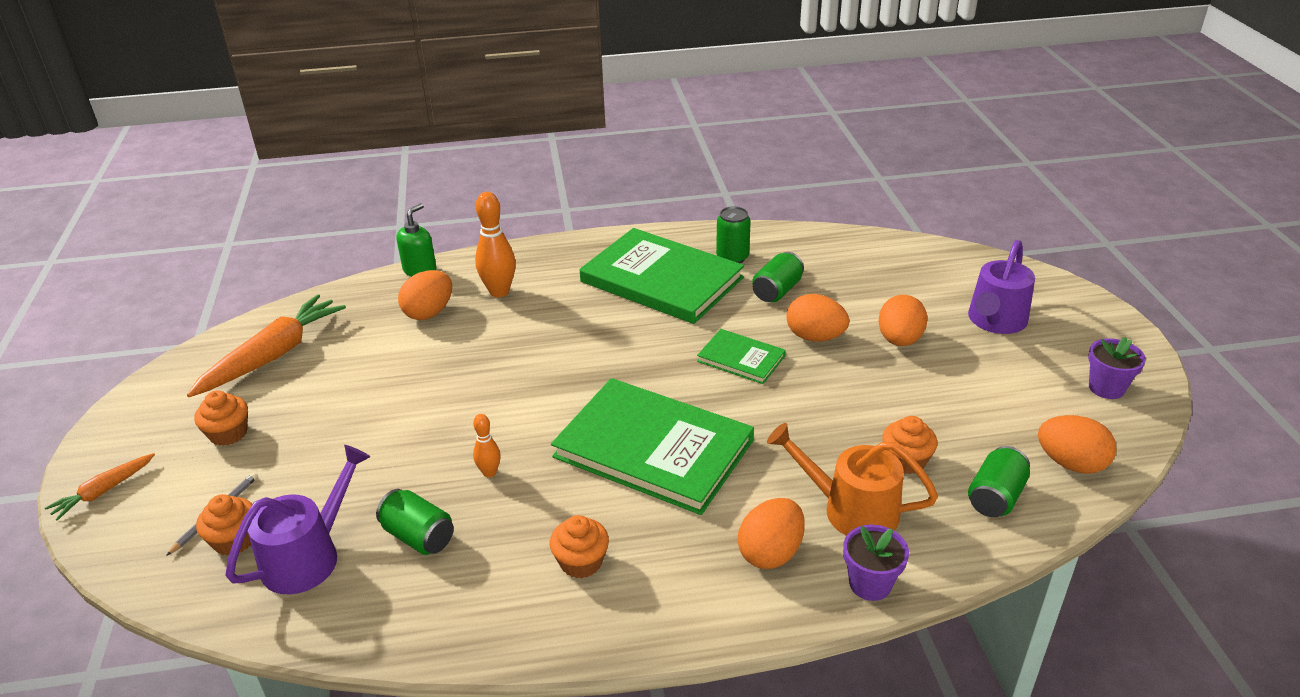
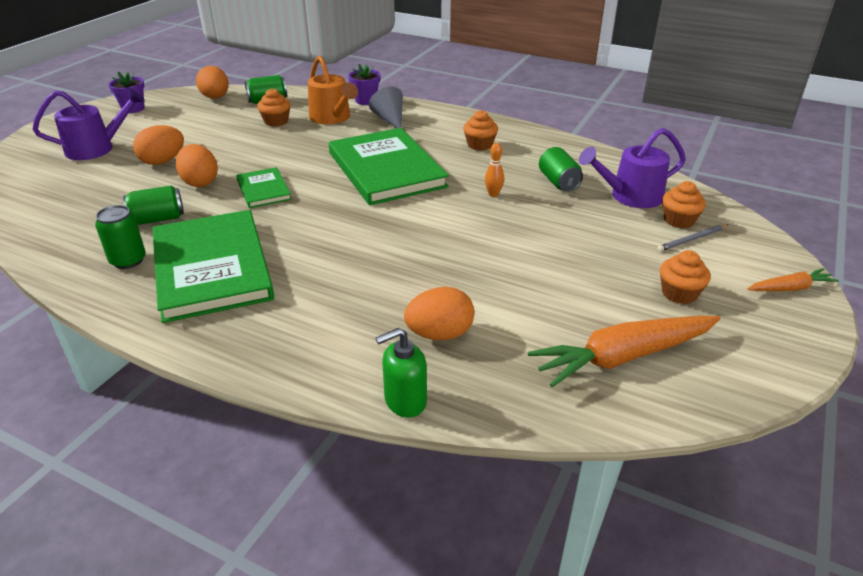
camera: 145 degrees left, 0 degrees up
orange bowling pin [475,192,516,297] -> none
orange egg [738,498,805,569] -> grey cone [369,86,403,128]

